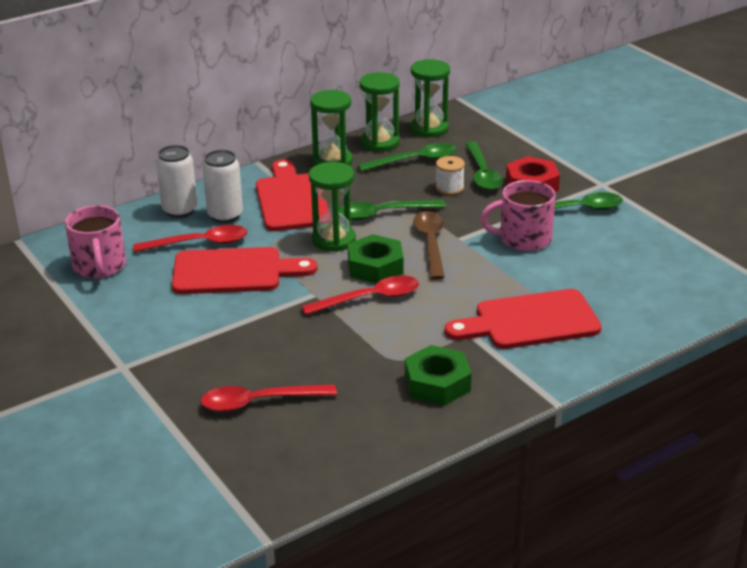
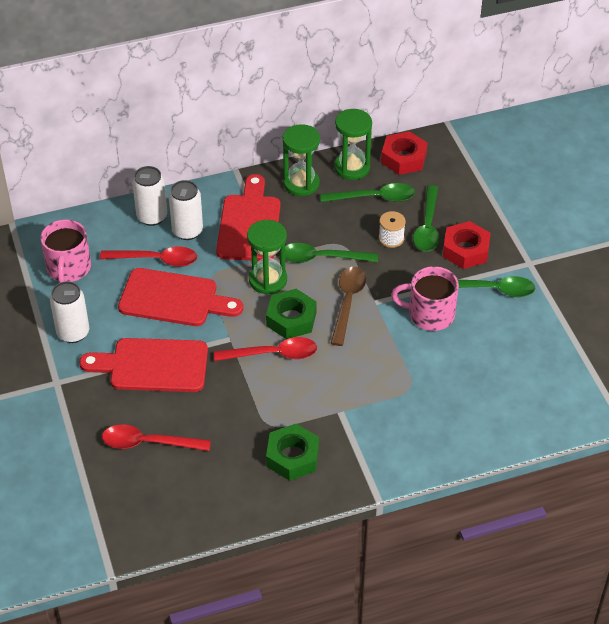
camera: 15 degrees right, 15 degrees up
green hourglass [410,59,450,138] -> red nut [381,131,428,175]
red cutting board [445,289,601,349] -> red cutting board moved to [79,338,208,392]
none -> white can [50,281,89,343]

